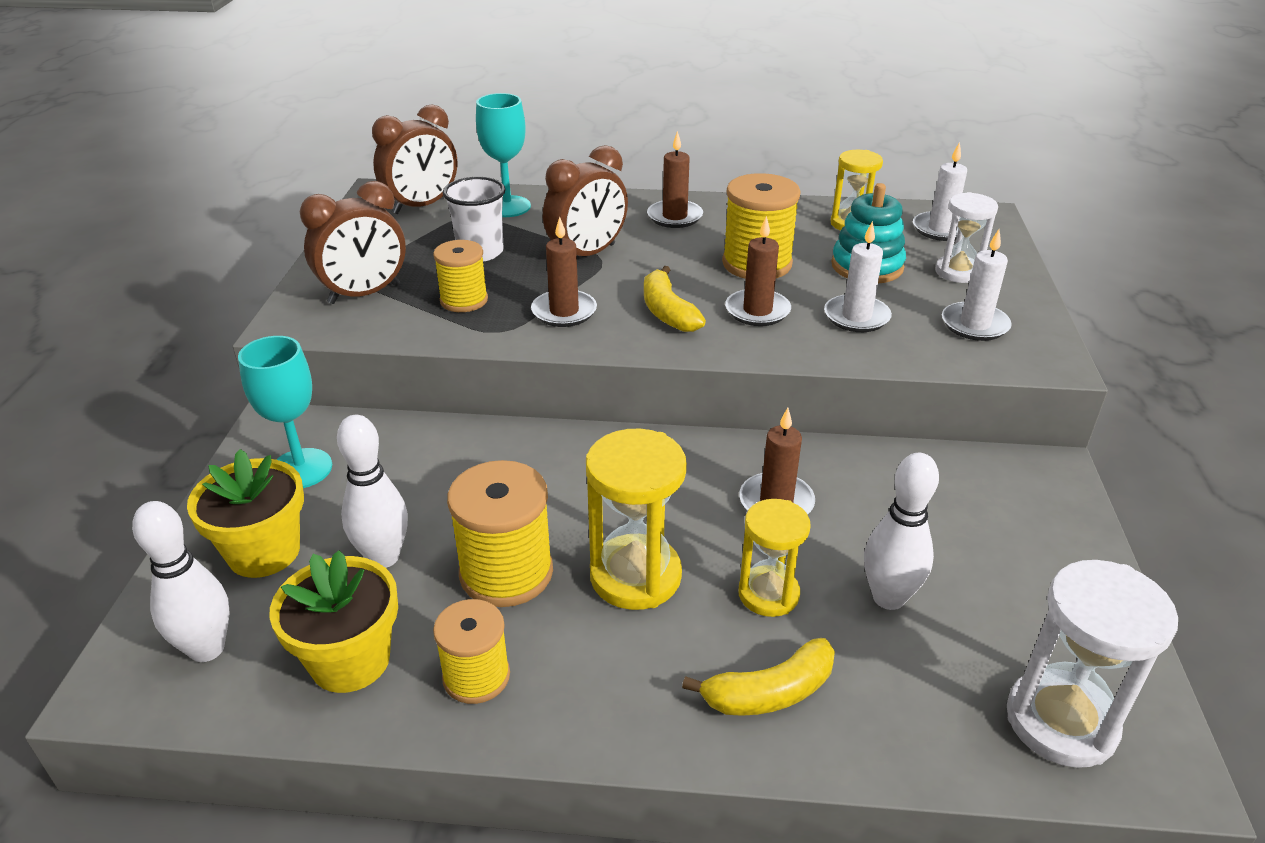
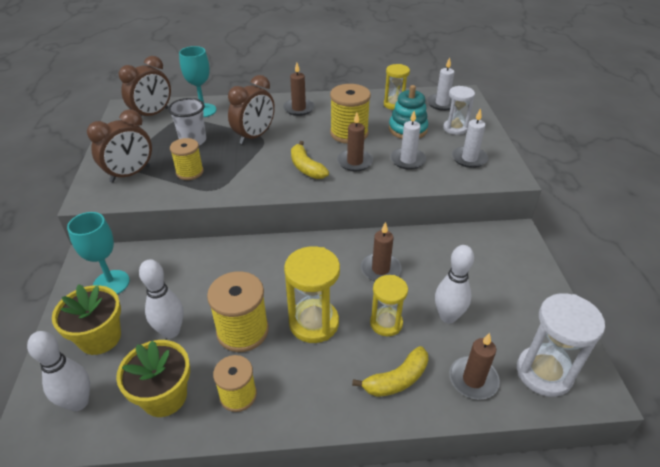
camera: 10 degrees left, 5 degrees up
brown candle [531,216,597,327] -> brown candle moved to [449,333,500,400]

